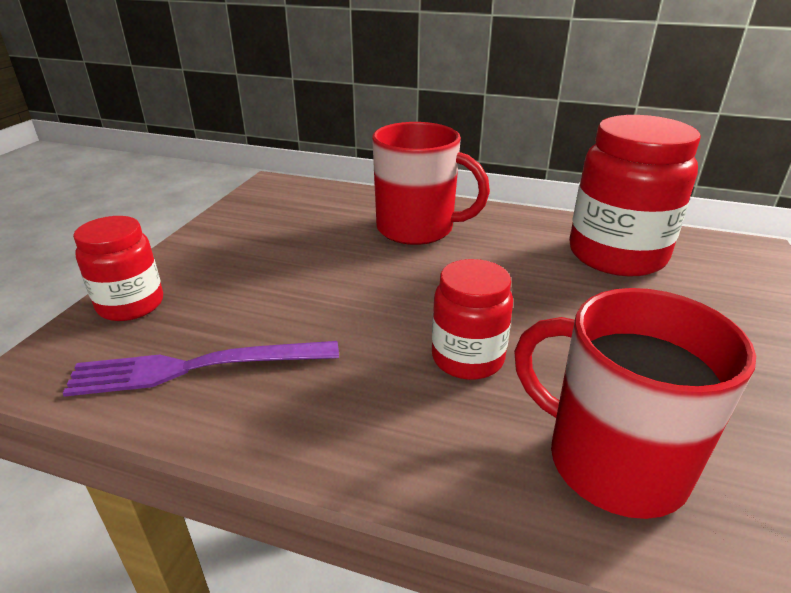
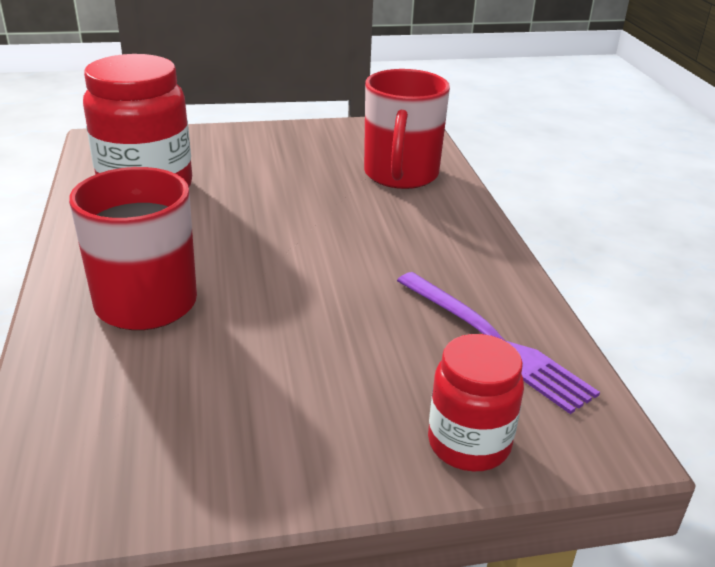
camera: 120 degrees left, 0 degrees up
red jar [432,259,513,380] -> none

